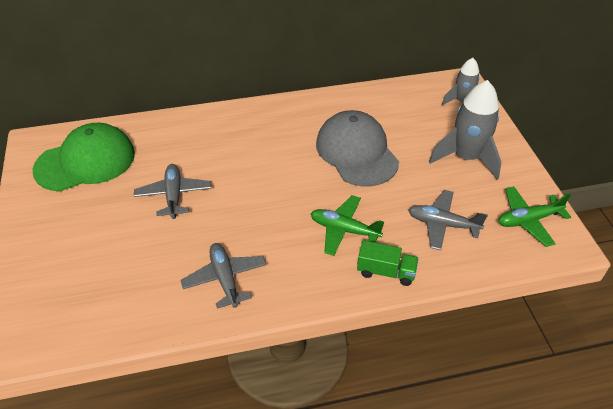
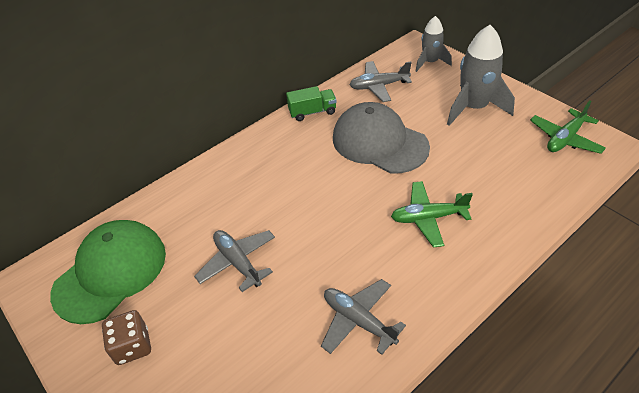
camera: 25 degrees left, 0 degrees up
green truck [357,240,419,286] -> green truck moved to [286,86,337,121]
grey plane [408,190,488,250] -> grey plane moved to [350,61,412,102]
none -> brown dice [102,310,151,365]

